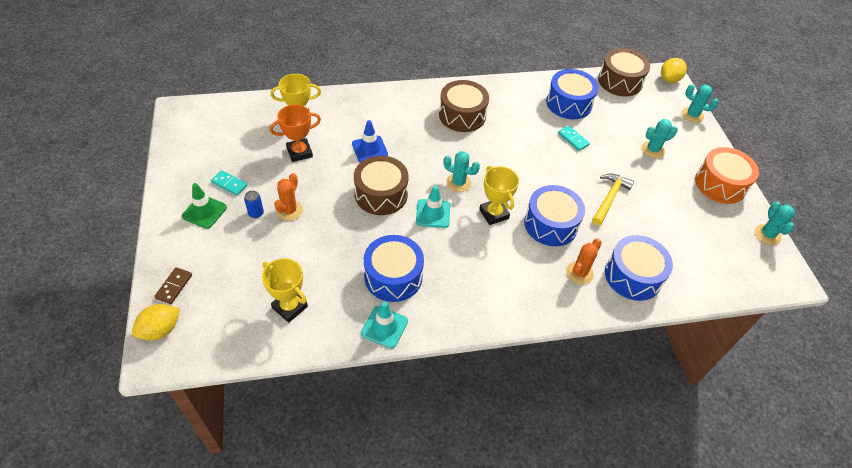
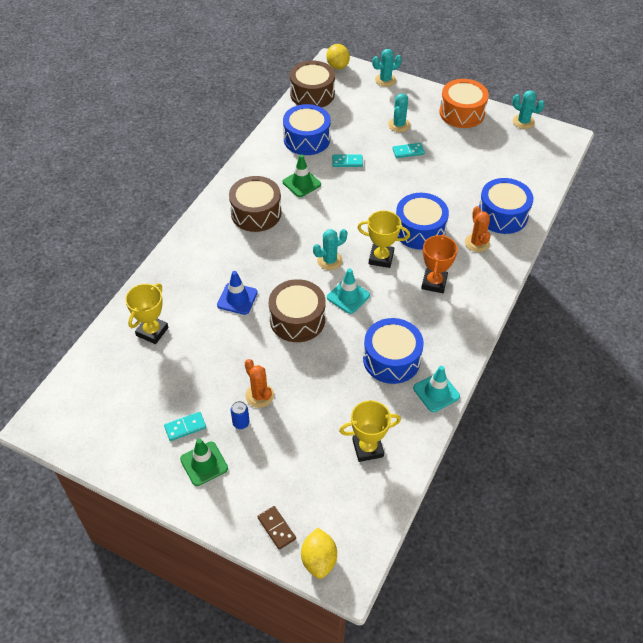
camera: 50 degrees left, 0 degrees up
orange trophy [270,104,321,162] -> orange trophy moved to [421,234,458,293]
yellow hammer [592,173,634,225] -> none
none -> green traffic cone [283,154,321,197]
none -> turquoise domino [392,143,425,158]

